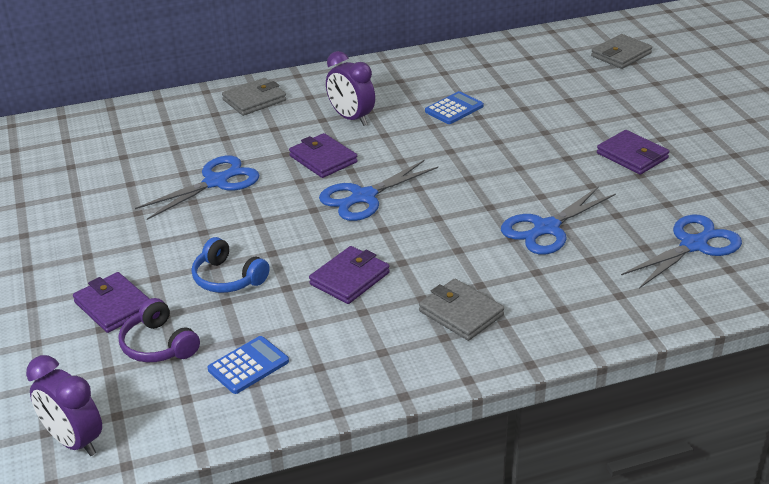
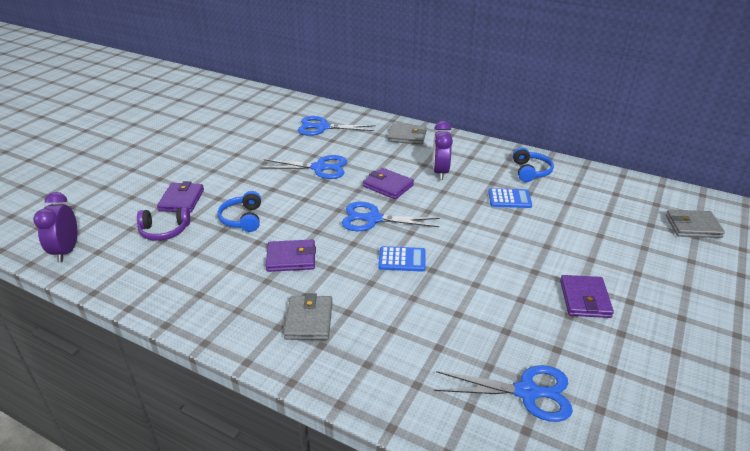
camera: 45 degrees right, 0 degrees up
purple headphones [118,298,200,362] -> purple headphones turned 105 degrees counterclockwise [137,207,190,241]
blue calculator [207,336,289,394] -> blue calculator moved to [378,246,426,272]
purple wallet [289,133,358,178] -> purple wallet turned 60 degrees counterclockwise [363,168,414,199]
blue scissors [501,186,616,255] -> blue scissors moved to [298,116,376,136]
none -> blue headphones [513,147,554,182]

